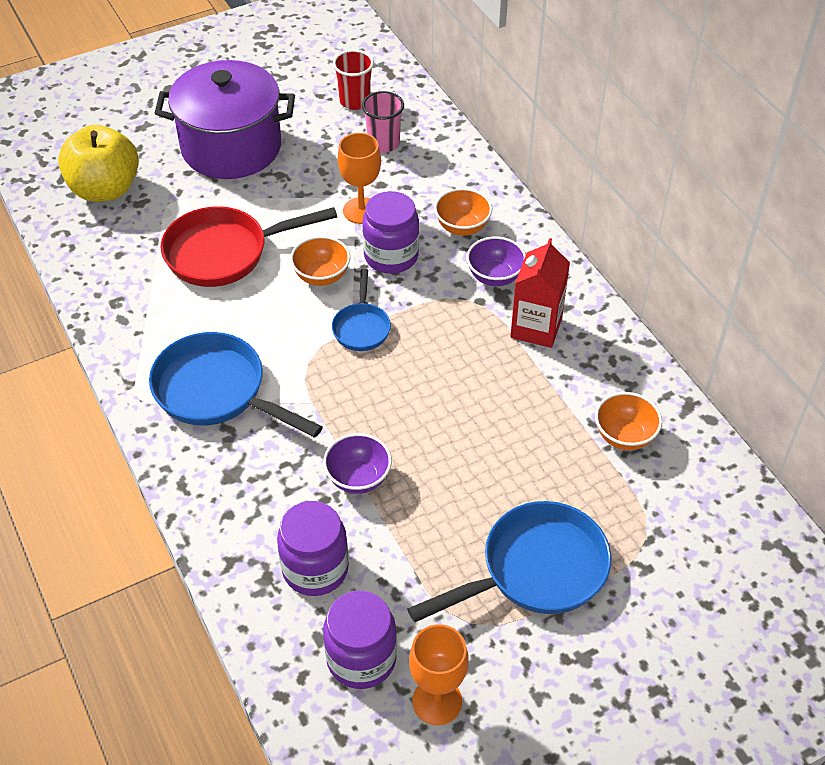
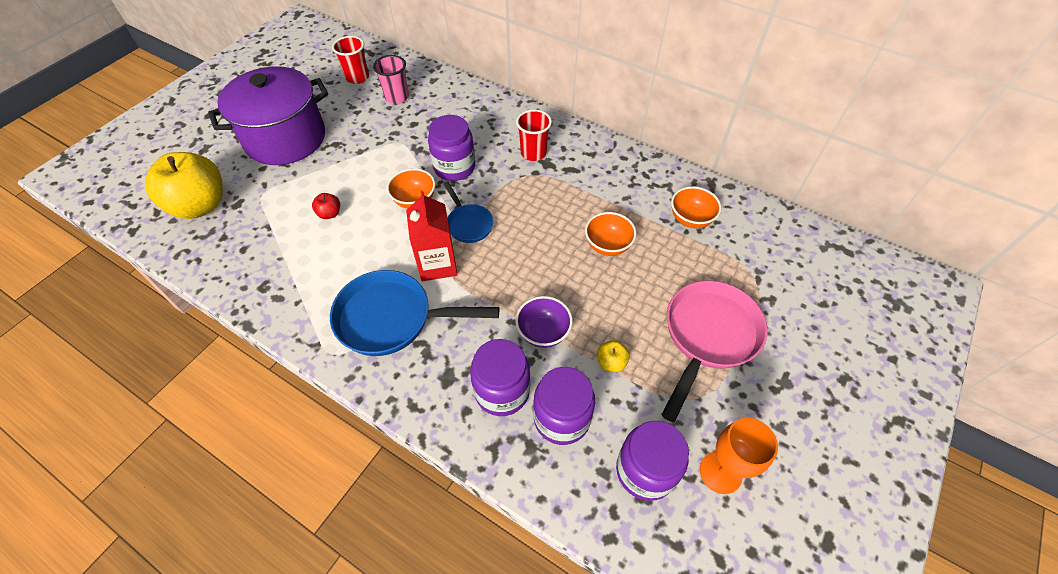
camera: 30 degrees left, 5 degrees up
red pan [161,206,337,287] -> red apple [312,193,340,219]
orange goblet [337,133,381,224] -> none
blue pan [407,501,612,622] -> pink pan [661,280,768,422]
orange bowl [434,188,492,236] -> orange bowl moved to [585,212,637,256]
purple bowl [466,237,526,286] -> red cup [516,109,552,161]
red carton [510,238,570,348] -> red carton moved to [406,191,457,282]
none -> purple jar [470,339,530,416]
none -> yellow apple [597,340,630,372]

